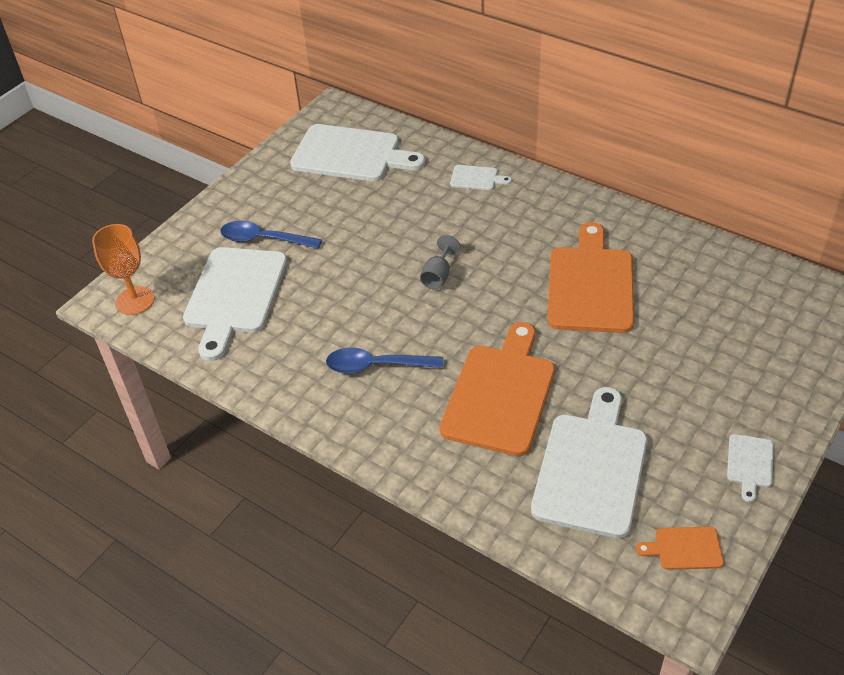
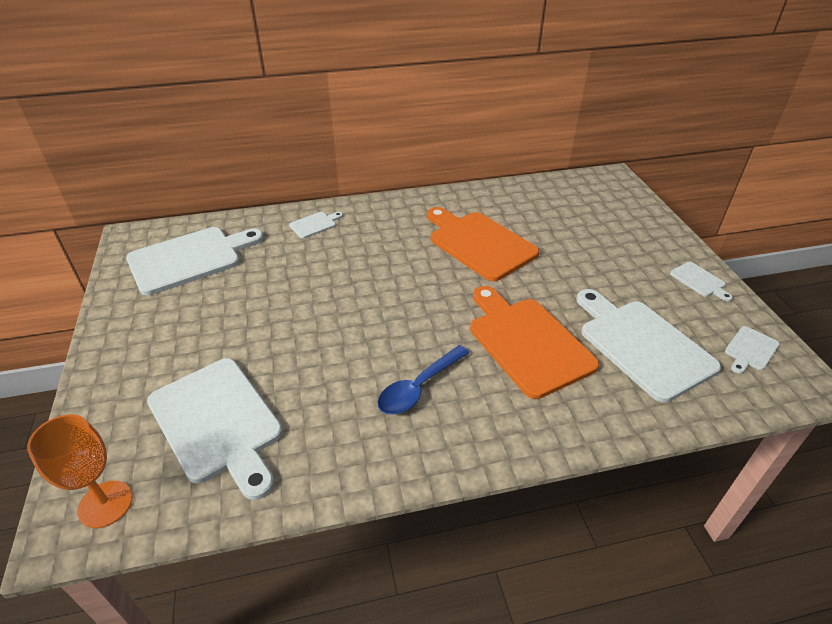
camera: 50 degrees left, 5 degrees down
blue spoon [220,221,322,249] -> none
grey goblet [420,235,460,289] -> none
orange cutting board [636,527,724,570] -> white cutting board [725,326,780,374]

